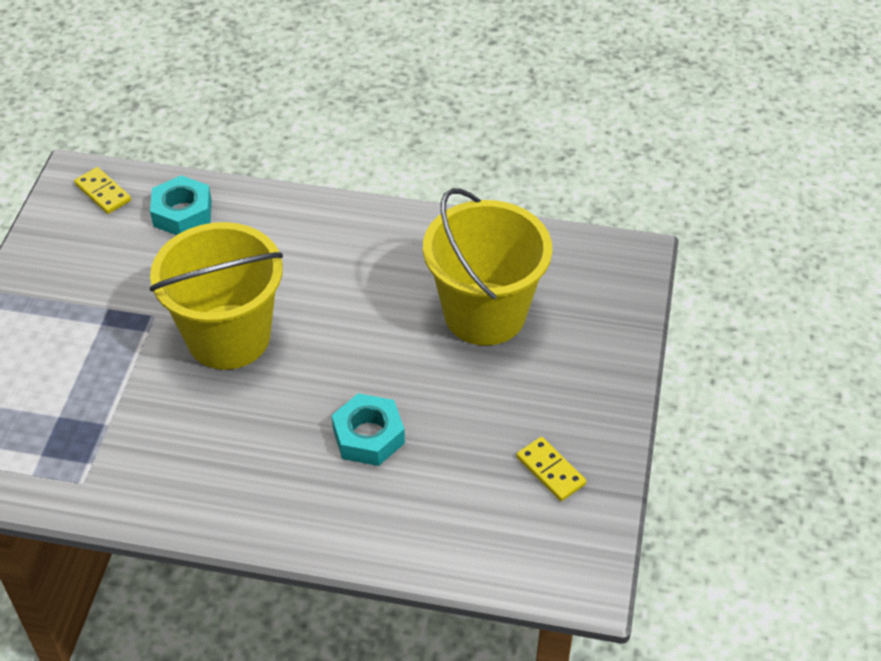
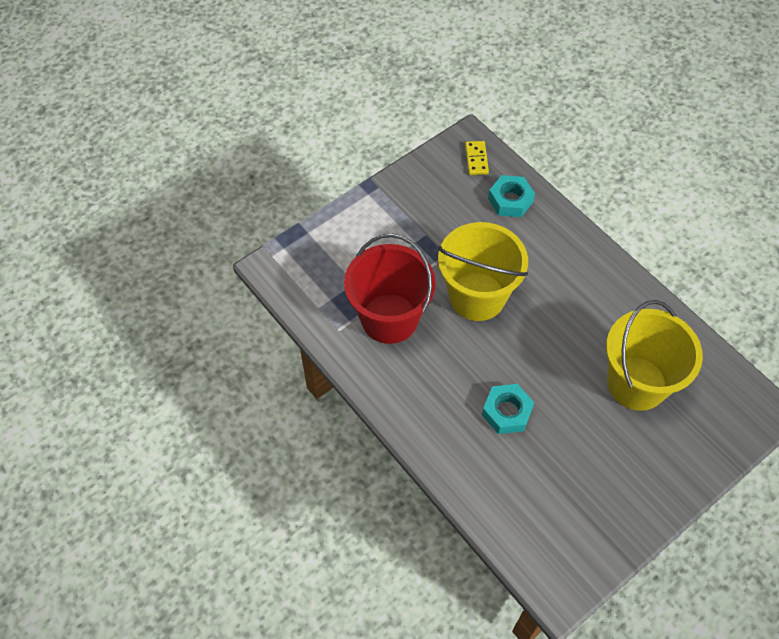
camera: 40 degrees right, 10 degrees up
yellow domino [516,437,586,501] -> none
none -> red bucket [344,234,436,344]

